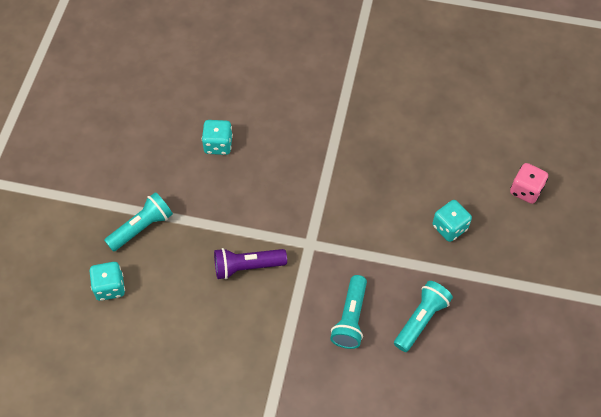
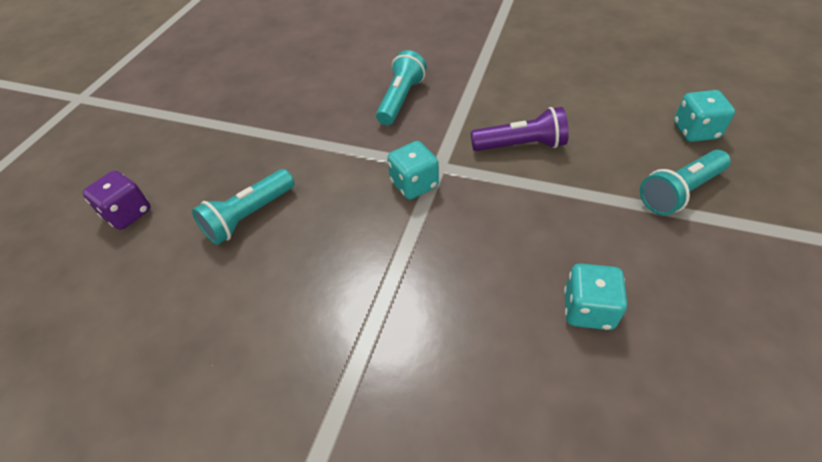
camera: 170 degrees left, 10 degrees down
turquoise flashlight [394,281,453,352] -> turquoise flashlight moved to [192,169,295,245]
turquoise dice [432,200,472,242] -> turquoise dice moved to [387,141,439,200]
pink dice [510,163,548,204] -> purple dice [83,171,151,230]

